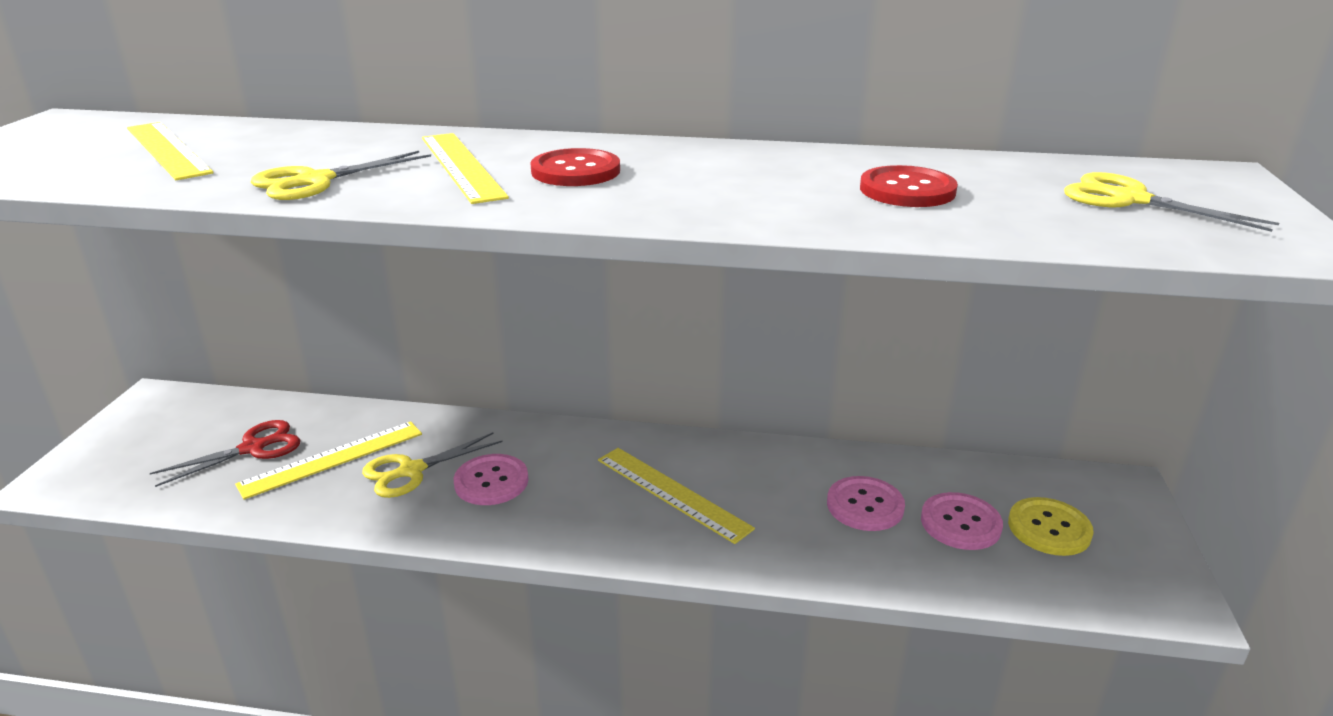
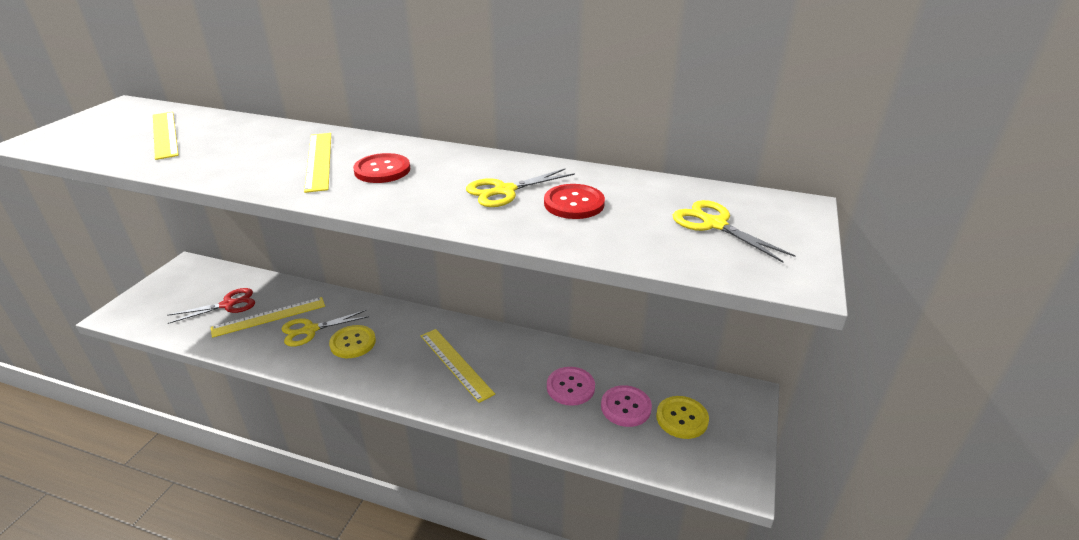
camera: 10 degrees right, 5 degrees up
yellow scissors [251,151,431,200] -> yellow scissors moved to [466,169,575,207]
pink button [454,454,529,505] -> yellow button [329,325,376,358]

